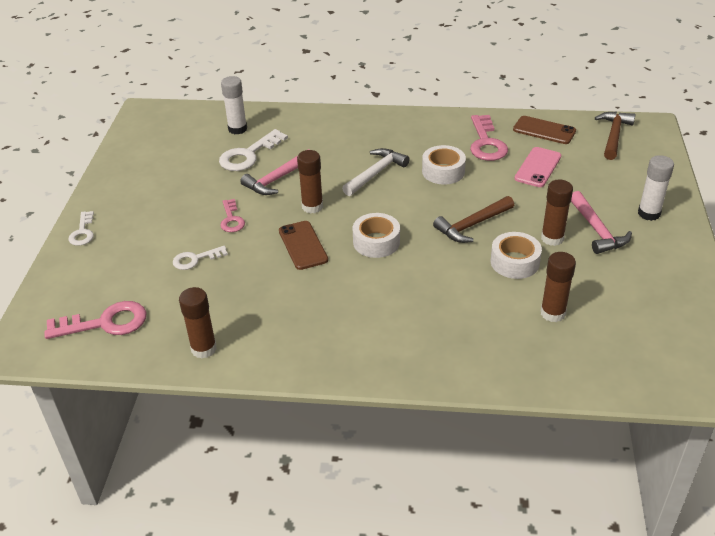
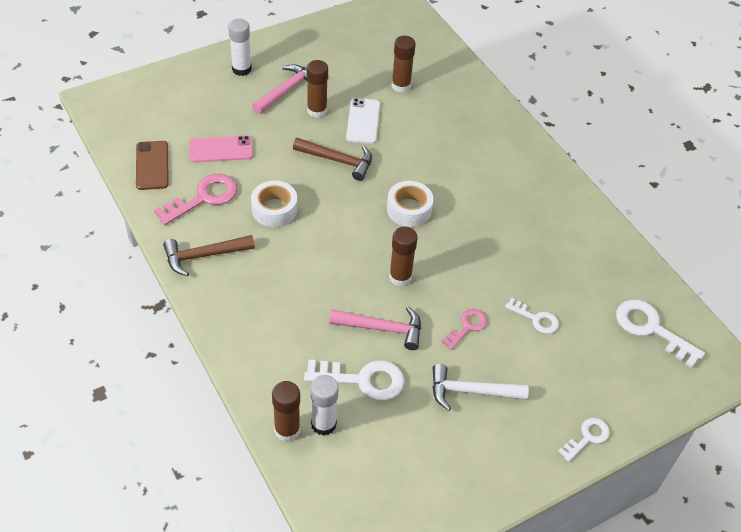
camera: 130 degrees left, 10 degrees up
pink key [44,301,147,339] -> white key [616,300,705,368]
brown glue stick [179,287,217,358] -> brown glue stick moved to [272,381,300,441]
brown phone [279,221,328,270] -> none
white hammer [342,148,410,196] -> white hammer moved to [433,364,529,411]
white tape [491,232,542,279] -> white phone [346,98,380,144]
brown hammer [595,112,636,160] -> brown hammer moved to [163,235,255,276]

